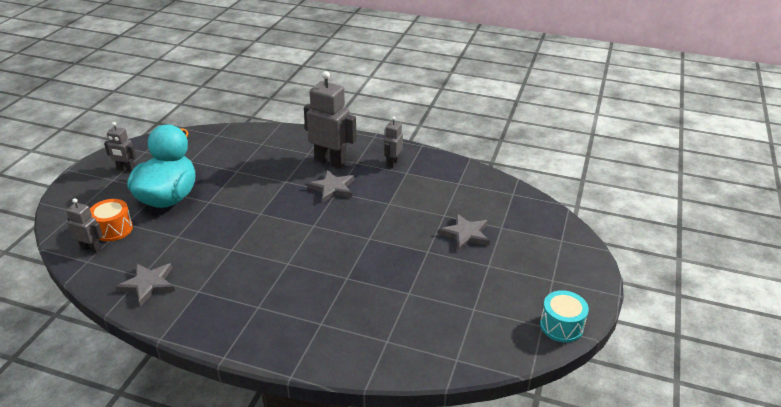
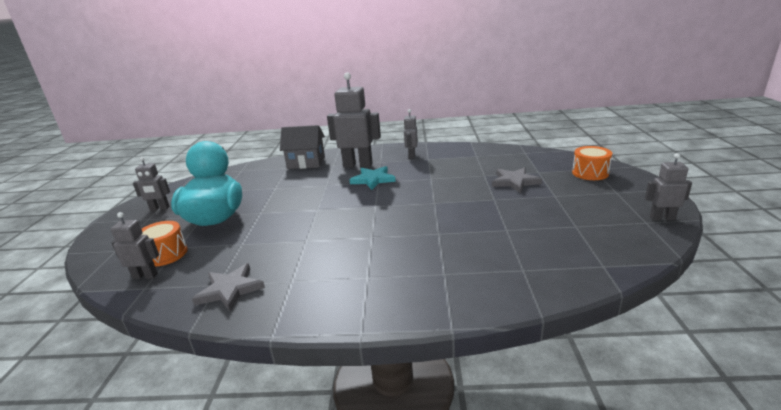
camera: 15 degrees left, 10 degrees down
grey star [307,170,354,202] -> turquoise star [349,166,396,190]
turquoise drum [540,290,589,343] -> grey robot [645,153,692,221]
none -> grey house [280,125,325,169]
none -> orange drum [572,146,612,180]

